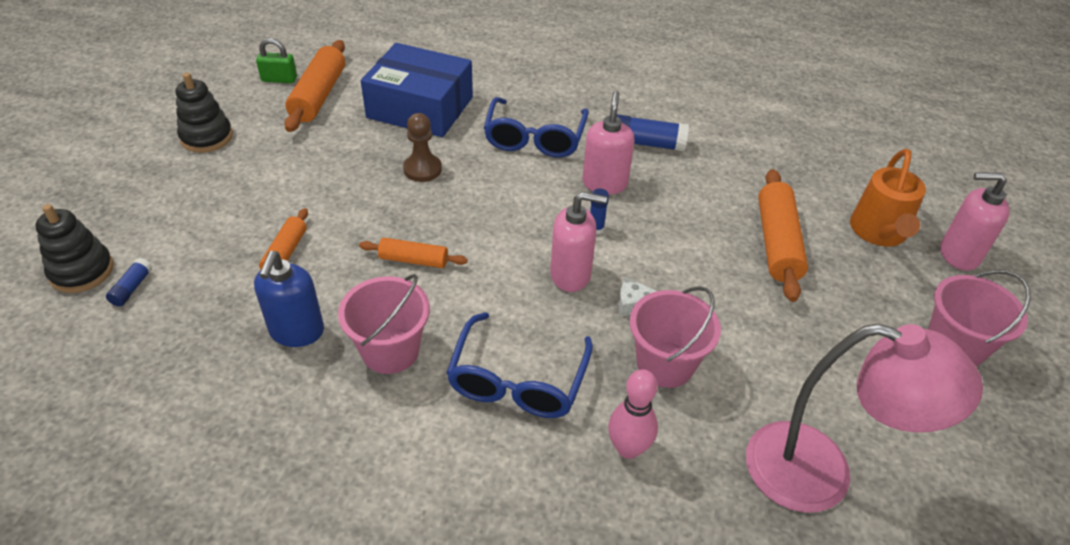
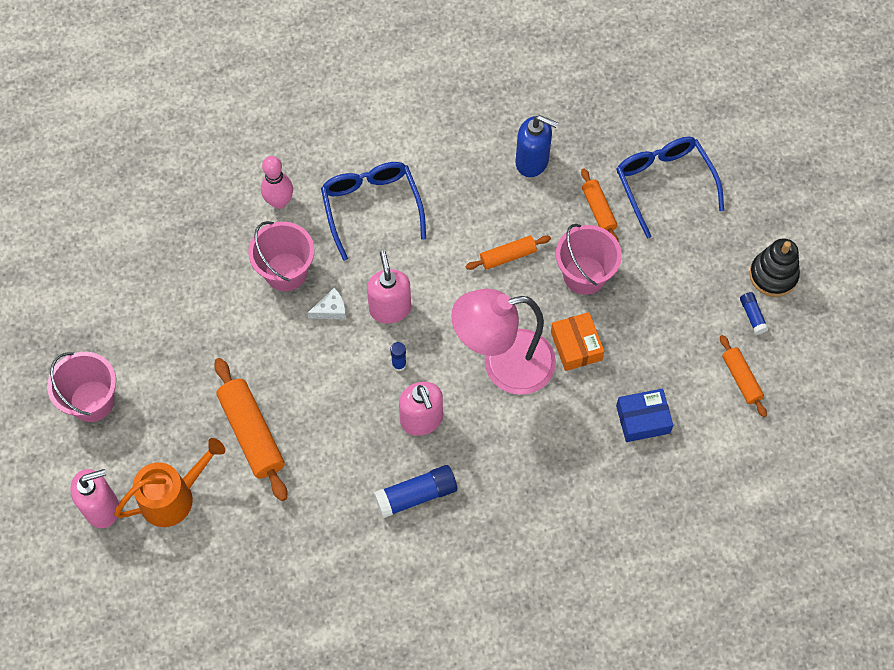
camera: 150 degrees right, 20 degrees up
black stacking toy [35,204,114,293] -> none
blue glue stick [106,258,153,307] -> blue glue stick moved to [740,292,769,335]
blue soap dispenser [254,251,324,347] -> blue soap dispenser turned 135 degrees clockwise [515,115,558,177]
green padlock [256,38,297,83] -> none
orange rolling pin [284,40,345,132] -> orange rolling pin [720,335,767,417], size x0.58
pink bucket [338,274,430,374] -> pink bucket moved to [556,224,622,295]
blue box [361,43,473,137] -> blue box [616,389,673,442], size x0.52
brown pawn [403,113,442,182] -> orange box [551,312,604,371]
blue glasses [484,97,589,158] -> blue glasses moved to [616,137,724,239]
pink soap dispenser [550,192,607,292] -> pink soap dispenser turned 105 degrees clockwise [367,251,411,324]
pink lamp [746,324,983,513] -> pink lamp moved to [451,289,556,395]
orange watering can [850,149,926,247] -> orange watering can turned 75 degrees clockwise [114,438,225,527]

